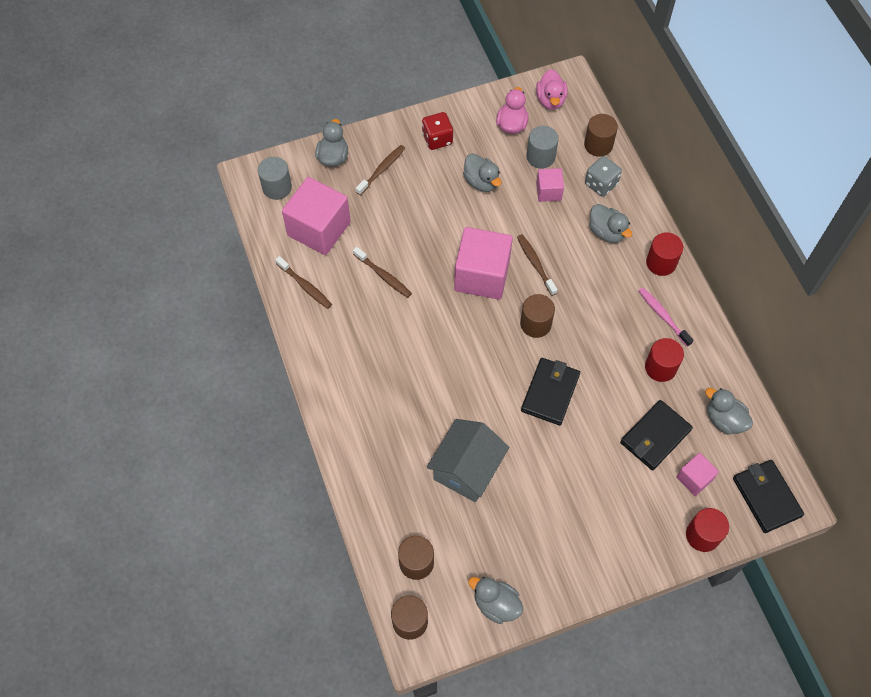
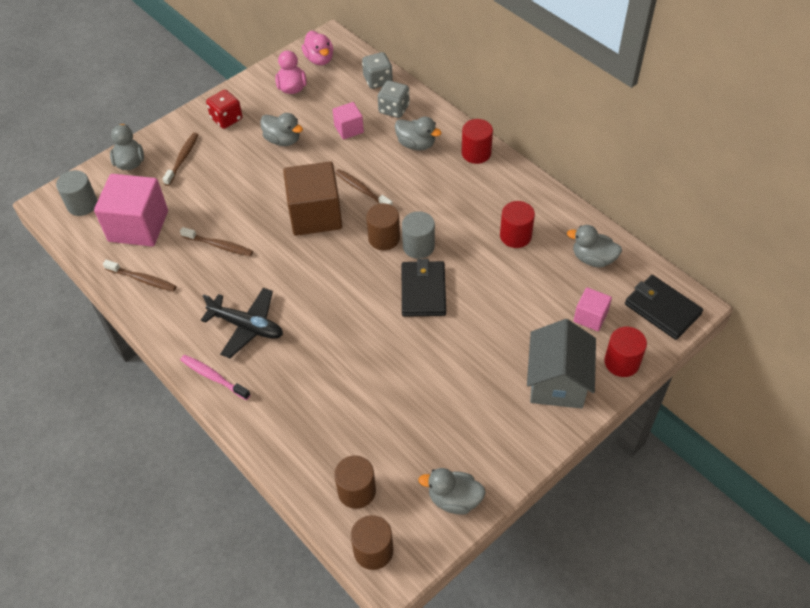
camera: 20 degrees left, 10 degrees down
grey house [427,419,509,502] -> grey house moved to [527,319,596,409]
pink cube [454,227,513,299] -> brown cube [283,161,342,236]
grey cylinder [526,126,559,169] -> grey cylinder moved to [402,211,435,259]
brown cylinder [584,114,618,157] -> grey dice [362,52,393,89]
black wallet [620,400,693,470] -> none
pink toothbrush [639,288,694,347] -> pink toothbrush moved to [180,355,251,400]
none -> black plane [201,288,283,358]

